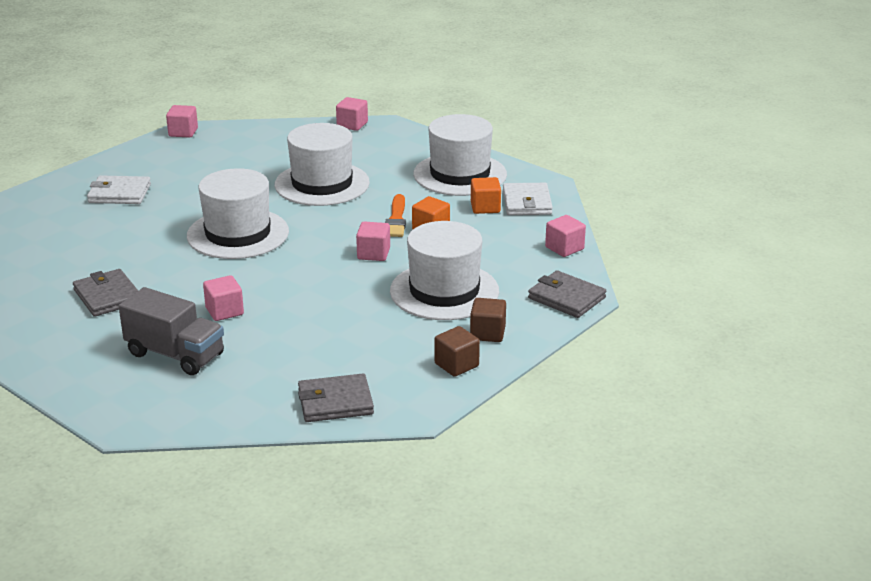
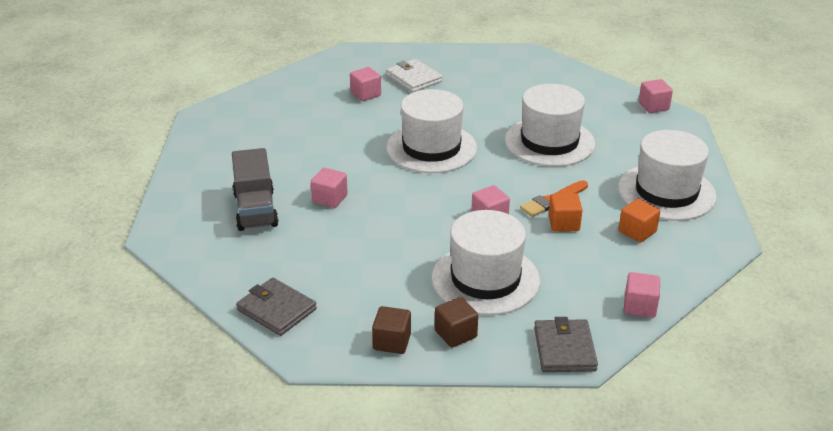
camera: 50 degrees right, 5 degrees up
grey wallet [73,269,138,317] -> none
pink cube [166,105,198,138] -> pink cube moved to [350,67,381,101]
white wallet [503,183,553,215] -> none

